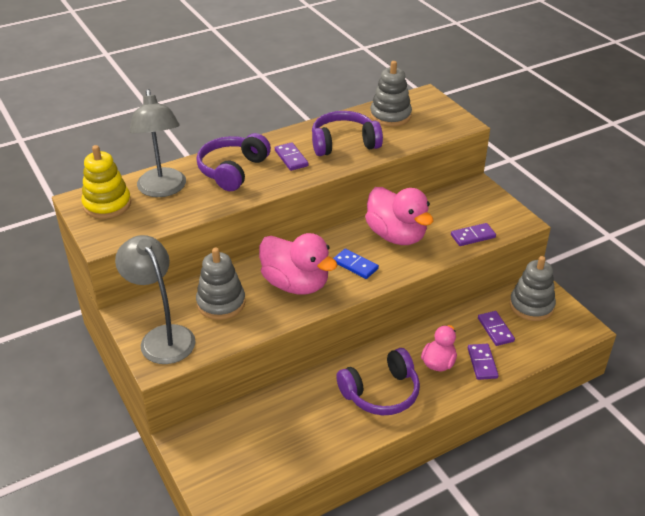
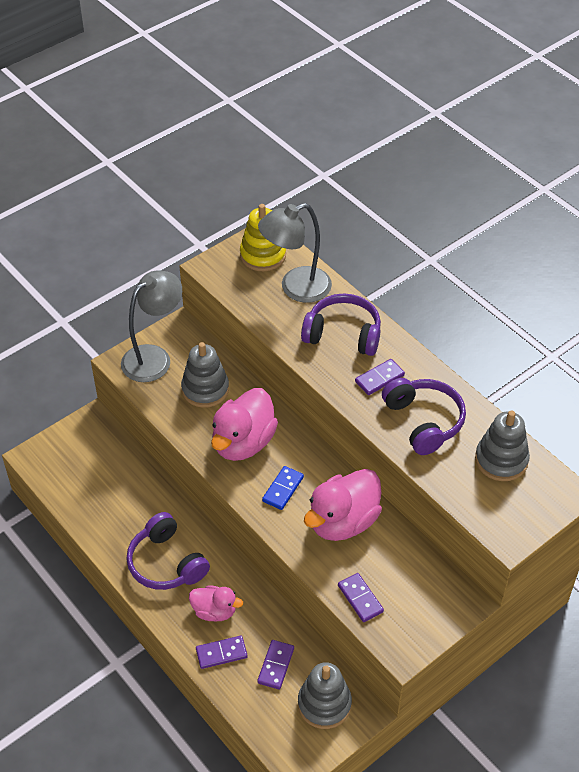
camera: 80 degrees right, 10 degrees up
purple domino [478,311,515,346] -> purple domino turned 45 degrees counterclockwise [257,640,294,690]

